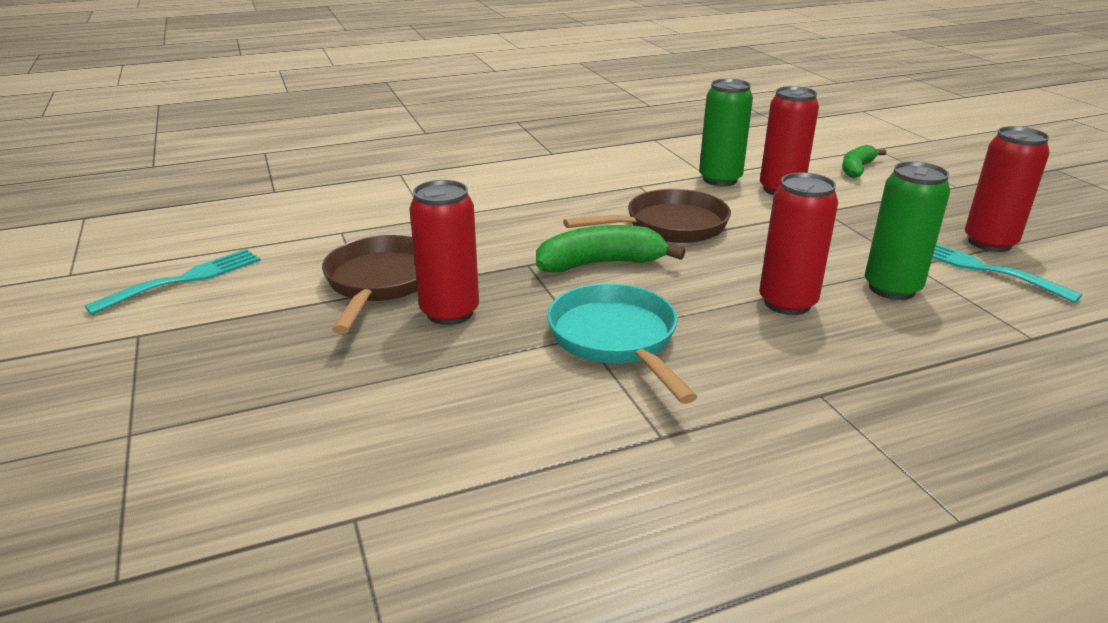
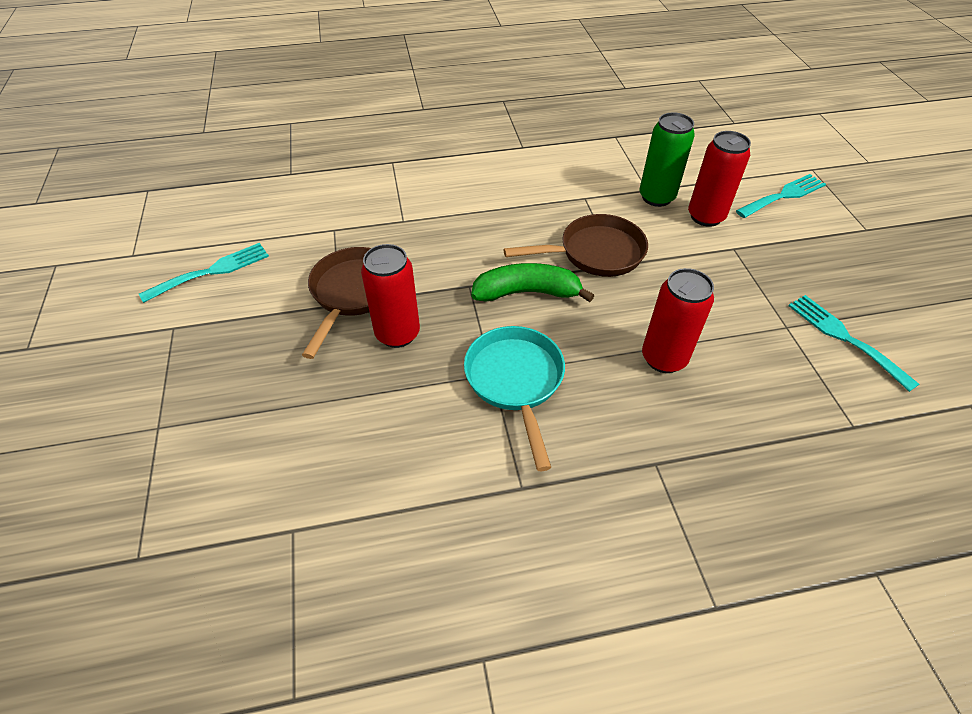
camera: 10 degrees right, 20 degrees up
green banana [842,145,886,178] -> turquoise fork [736,174,826,218]
green can [865,161,950,300] -> none
red can [965,126,1050,252] -> none

